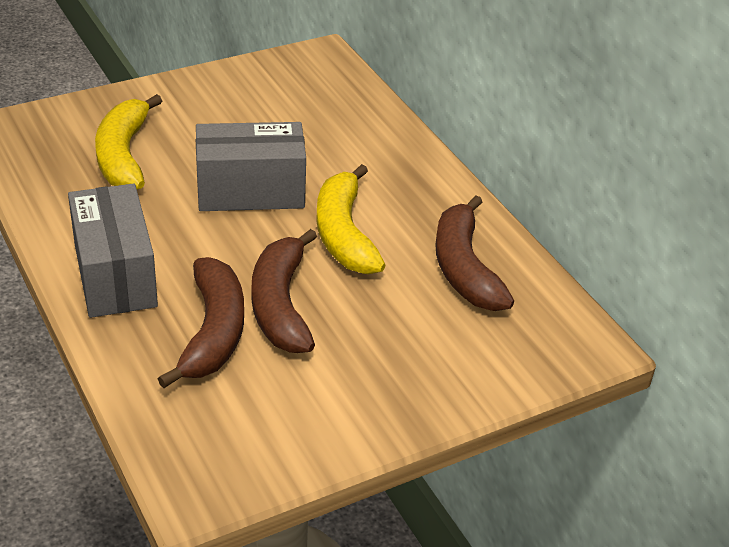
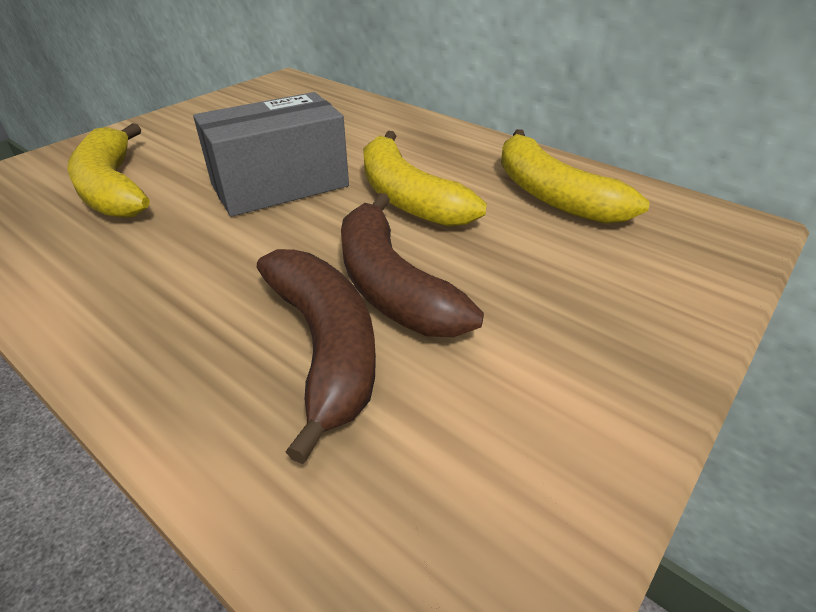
camera: 20 degrees left, 0 degrees up
grey box [68,183,158,318] -> none
brown banana [435,195,514,311] -> yellow banana [501,129,649,224]

